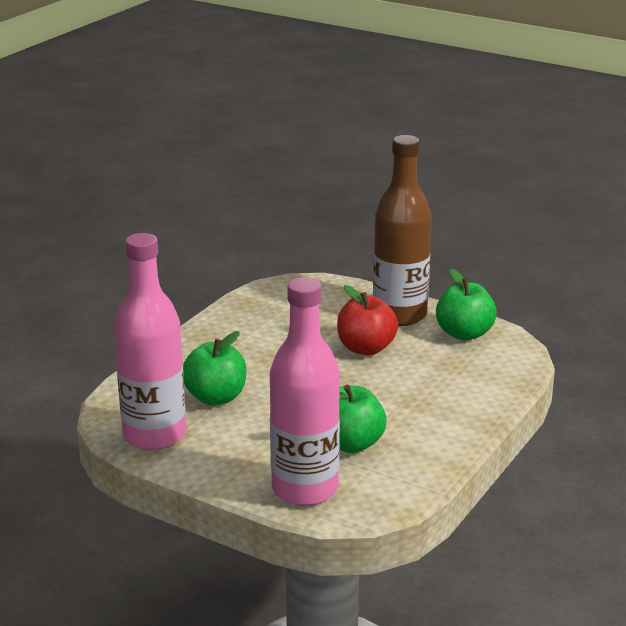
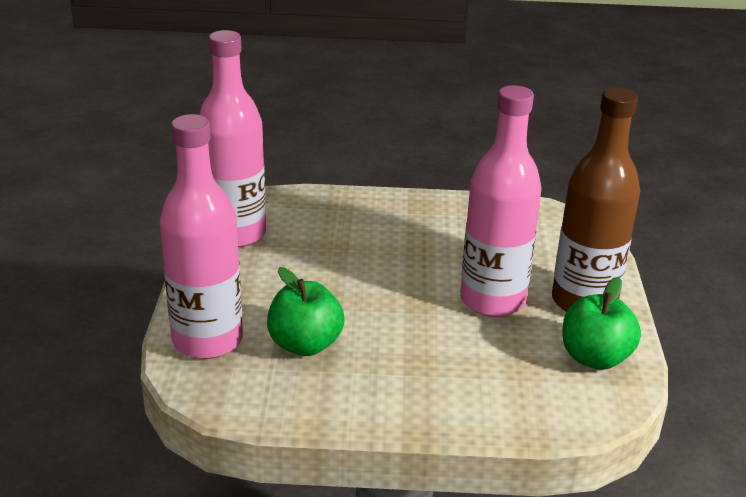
camera: 60 degrees right, 5 degrees up
green apple [183,331,246,405] -> none
red apple [337,285,398,355] -> pink bottle [460,85,541,317]

